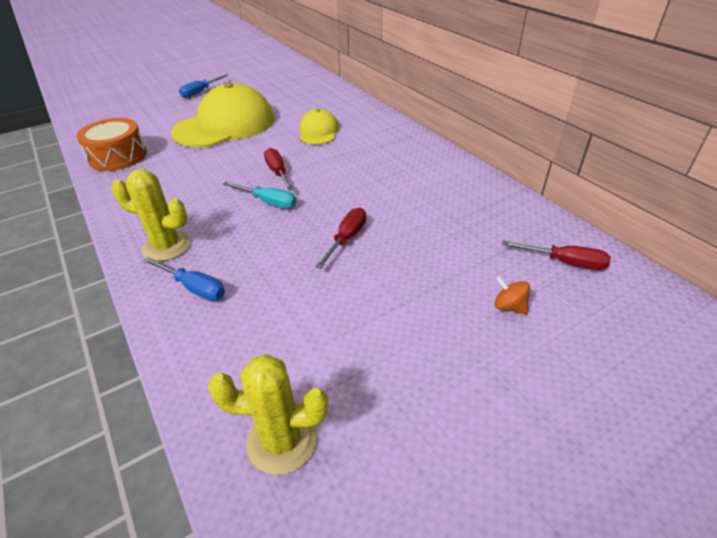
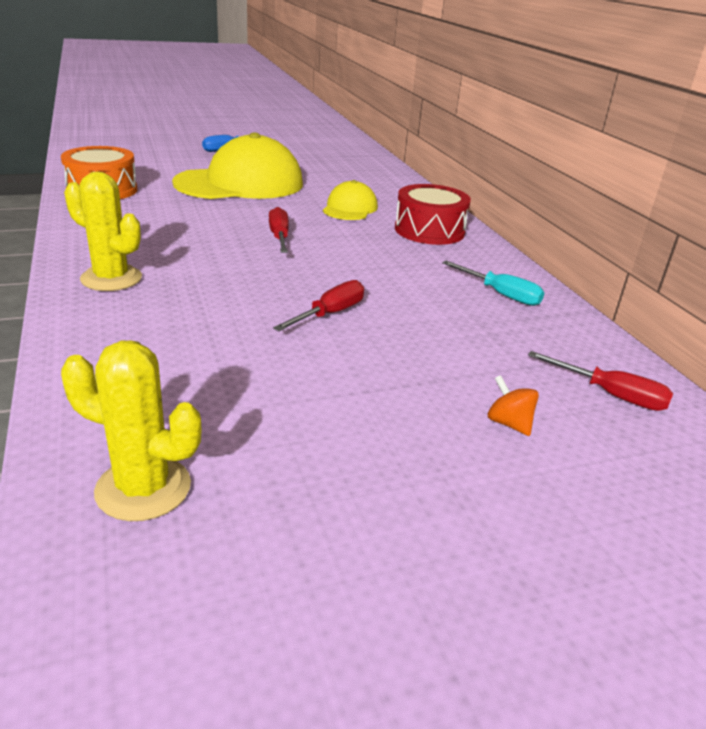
camera: 10 degrees right, 10 degrees down
blue screwdriver [143,257,225,301] -> none
turquoise screwdriver [223,182,297,209] -> turquoise screwdriver moved to [442,261,544,306]
none -> red drum [395,184,471,245]

